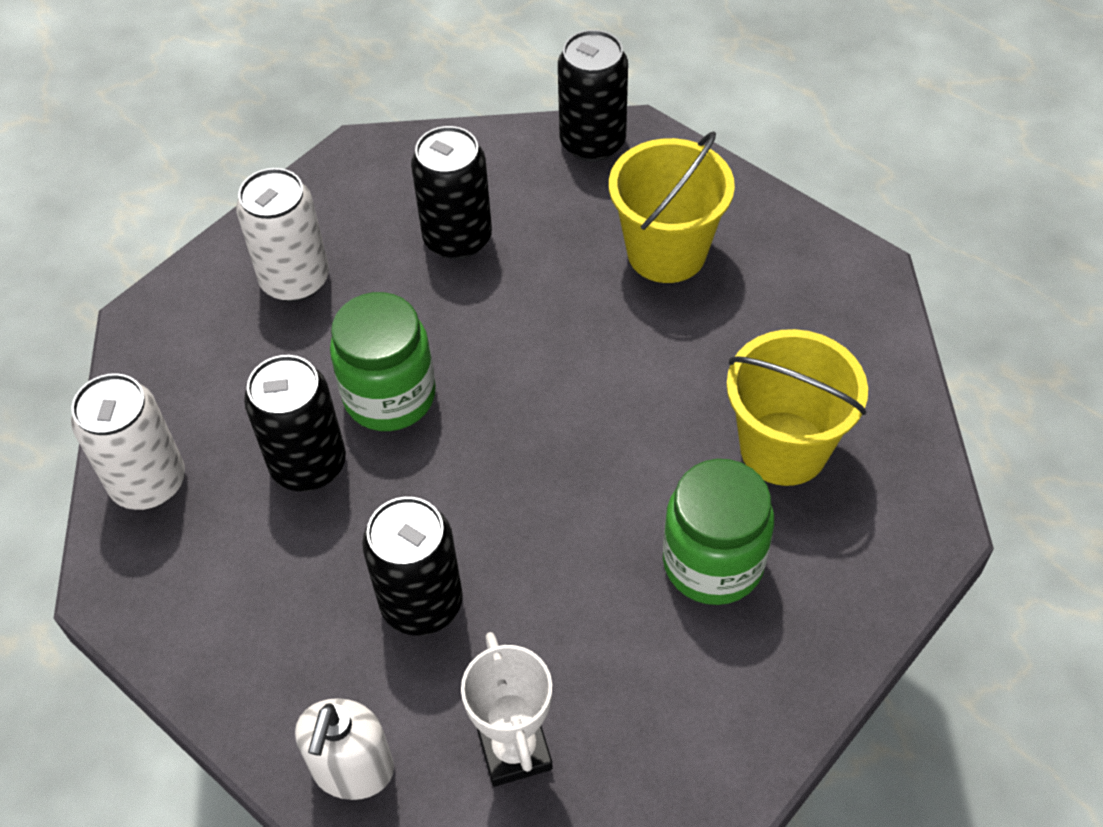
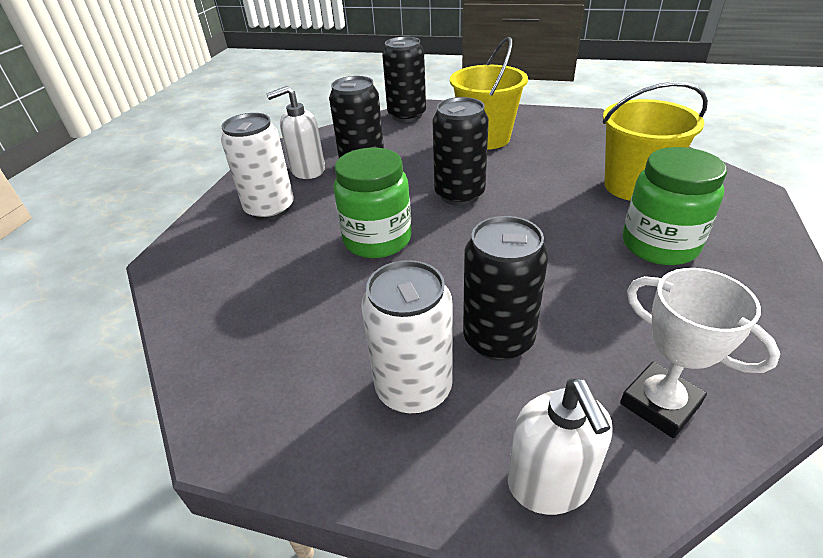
camera: 25 degrees left, 15 degrees down
white can [71,373,185,510] -> white can moved to [361,260,453,414]
black can [244,355,346,491] -> black can moved to [432,97,489,206]
none -> white soap dispenser [267,86,325,179]

